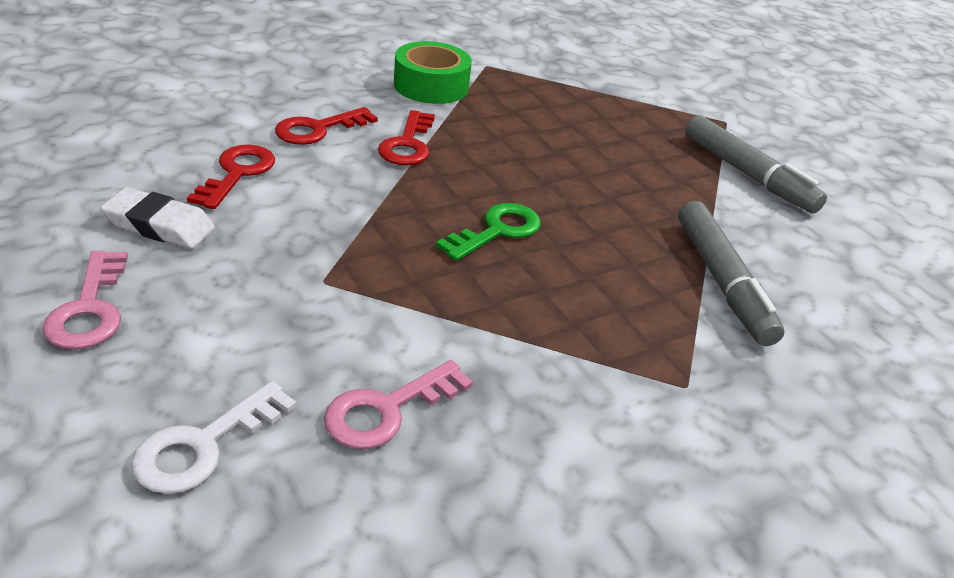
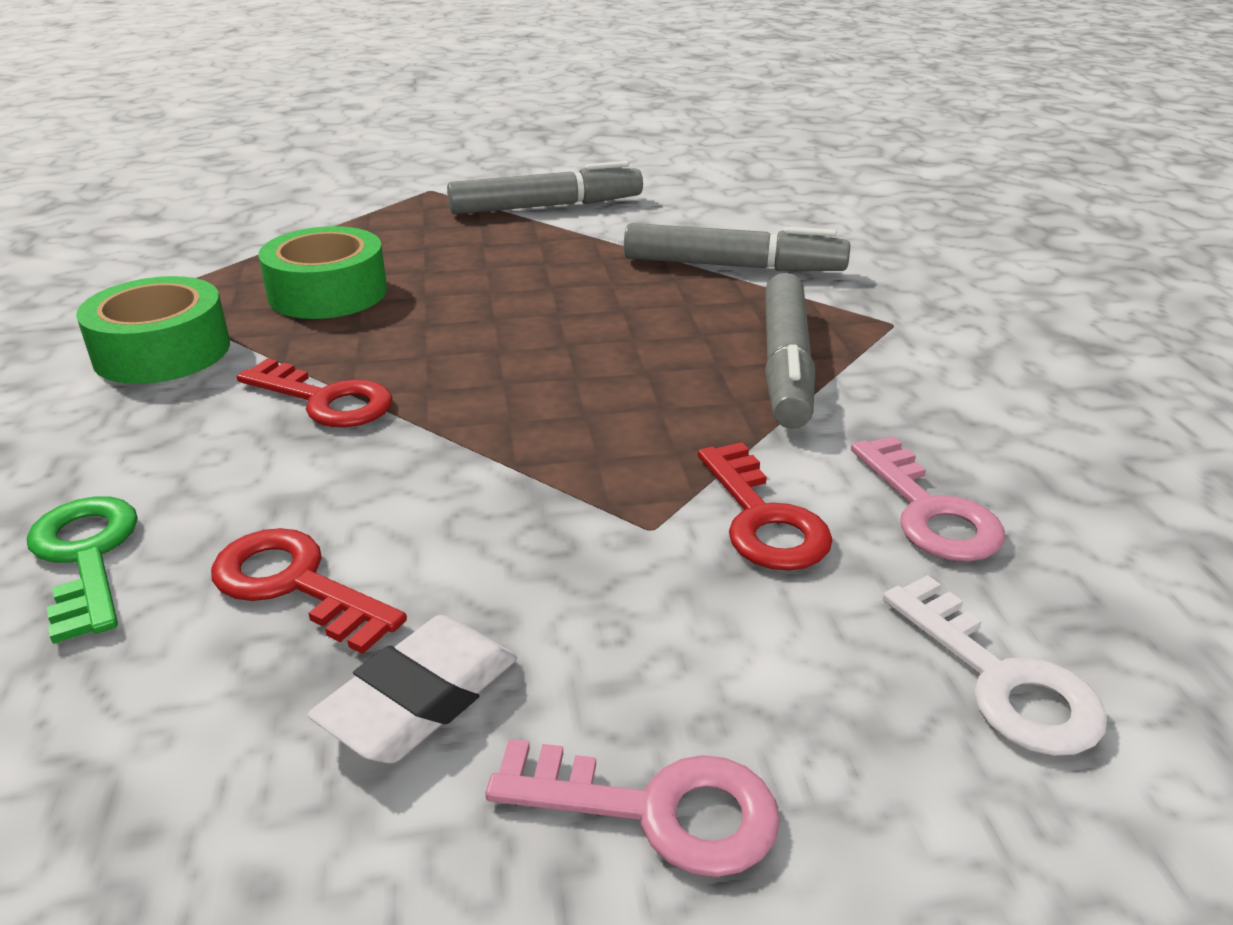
camera: 65 degrees left, 5 degrees down
red key [275,107,378,145] -> red key moved to [698,442,833,571]
green key [436,203,541,261] -> green key moved to [27,496,138,644]
none -> green tape [259,226,387,319]
none -> grey marker [765,273,815,429]

